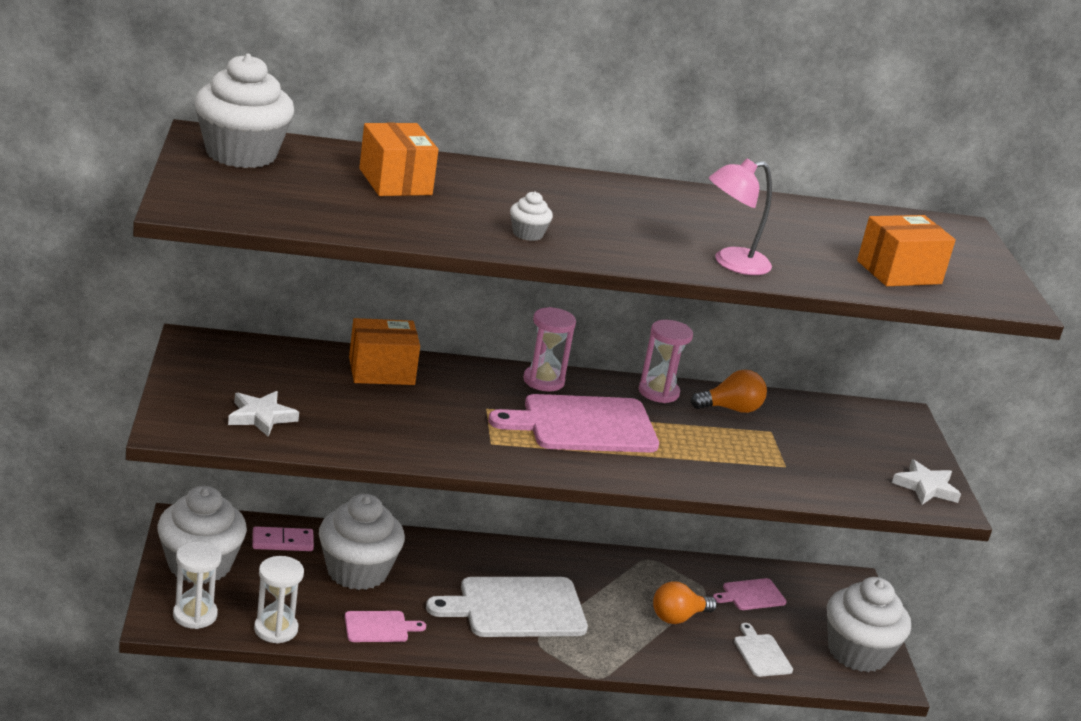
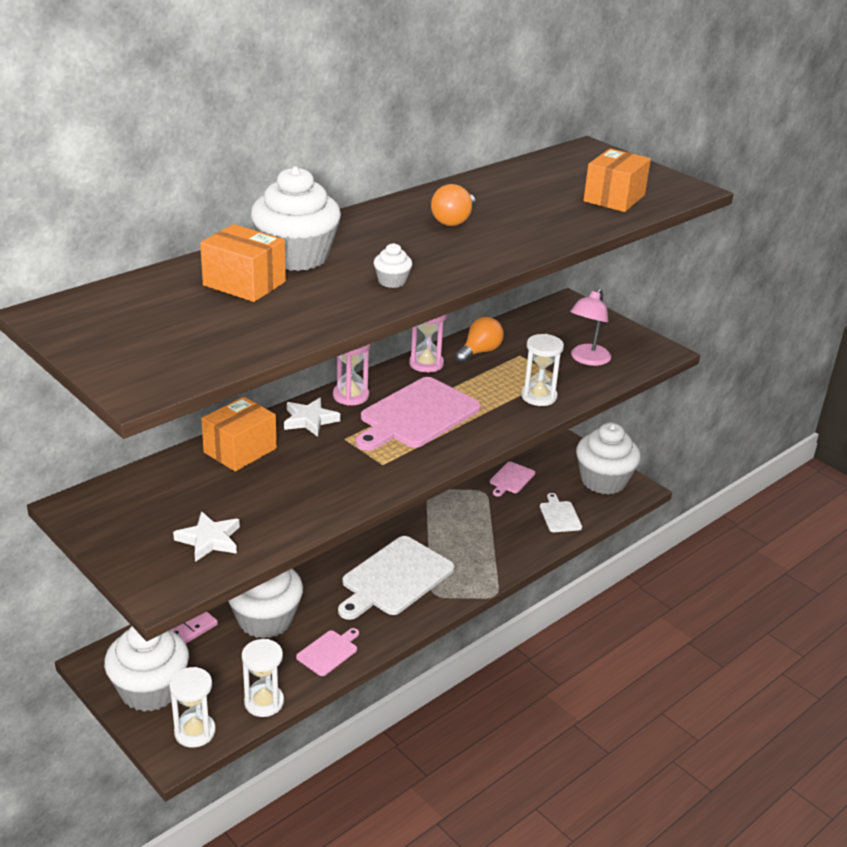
camera: 35 degrees left, 5 degrees up
white cupcake [195,54,294,168] -> white cupcake moved to [251,166,341,271]
orange light bulb [653,582,717,624] -> orange light bulb moved to [431,184,475,226]
pink lamp [709,158,772,275] -> pink lamp moved to [570,288,611,366]
white cutting board [734,623,793,677] -> white cutting board turned 45 degrees clockwise [540,493,582,532]
white star [892,459,961,505] -> white star moved to [284,398,340,437]
none -> white hourglass [521,334,564,406]

